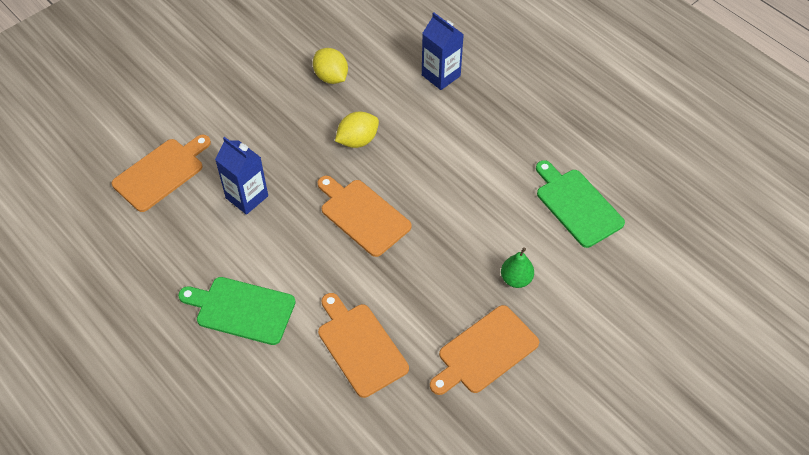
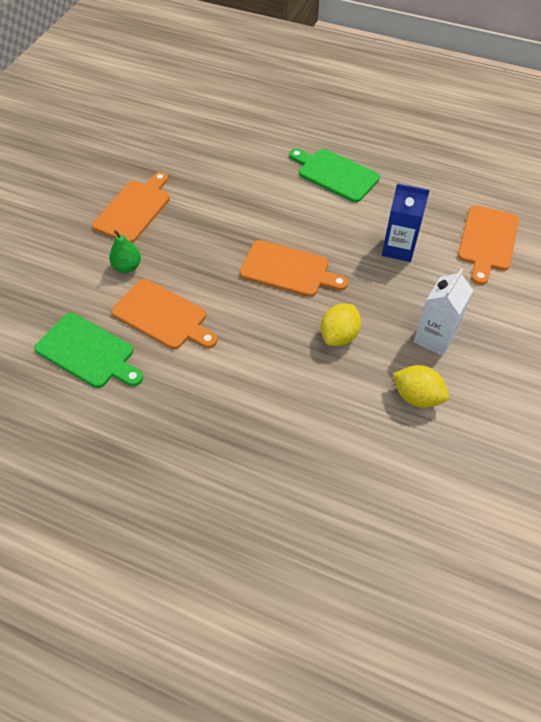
camera: 155 degrees right, 0 degrees up
green cutting board [178,277,296,345] -> green cutting board turned 135 degrees counterclockwise [289,149,380,203]
orange cutting board [318,293,409,398] -> orange cutting board moved to [111,279,217,349]
blue carton [422,12,464,90] -> none
none -> white carton [413,269,473,356]

